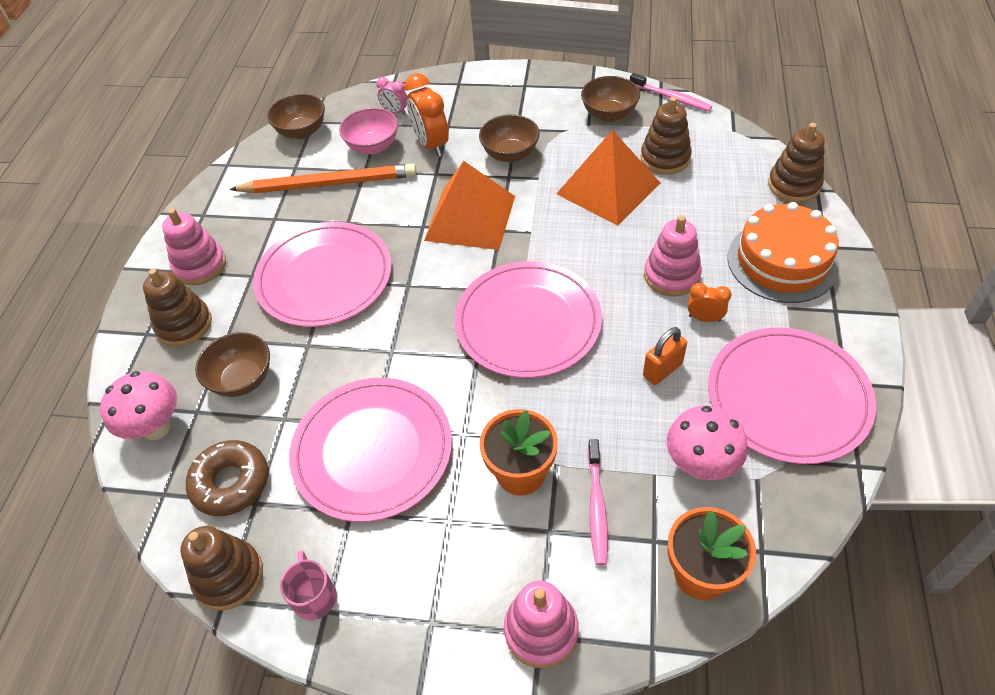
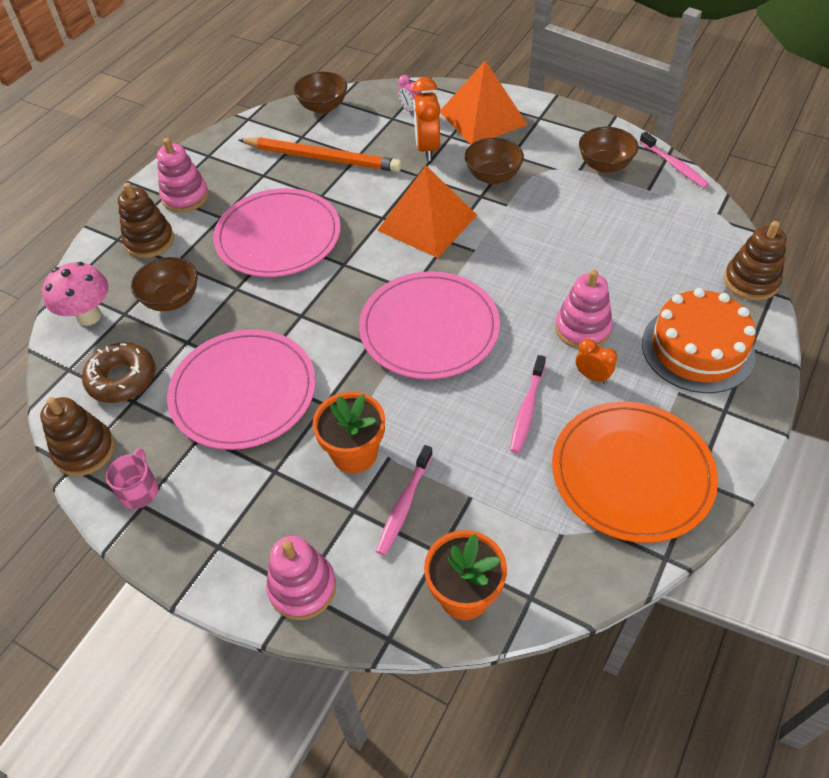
camera: 20 degrees right, 0 degrees up
pink bowl [339,108,398,154] -> none
orange pyramid [556,130,660,226] -> orange pyramid moved to [440,61,528,145]
brown stacking toy [640,97,692,175] -> none
orange padlock [643,327,687,385] -> pink toothbrush [510,355,546,453]
pink mushroom [667,406,748,480] -> none
pink plate [708,327,876,464] -> orange plate [552,401,718,543]

